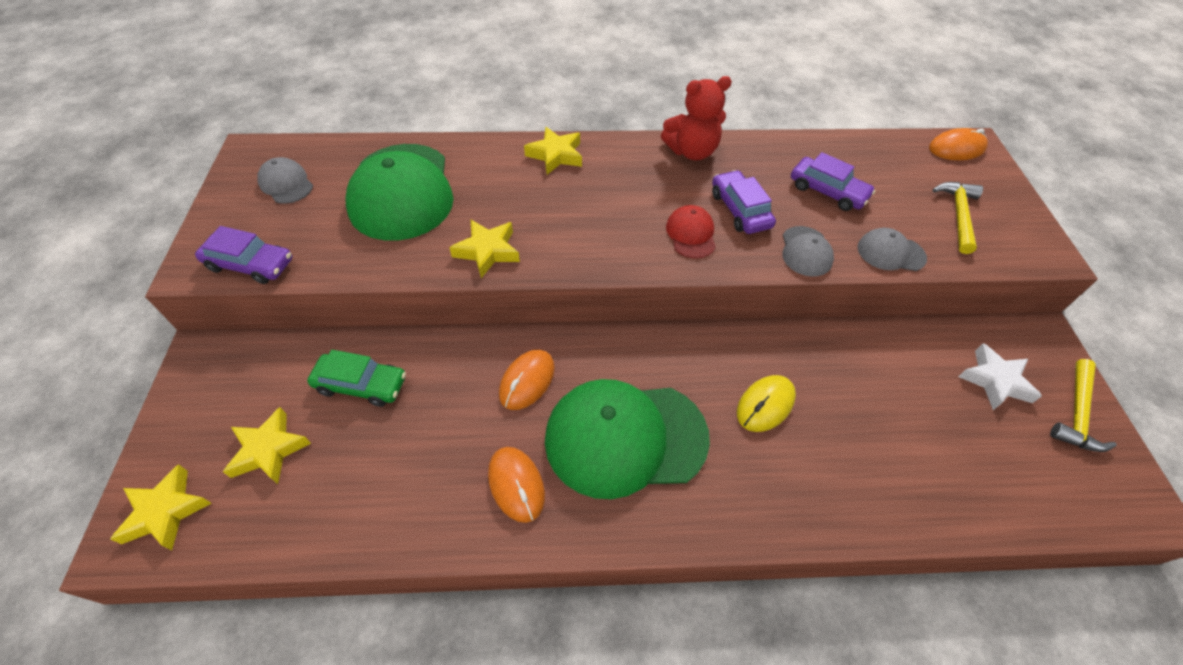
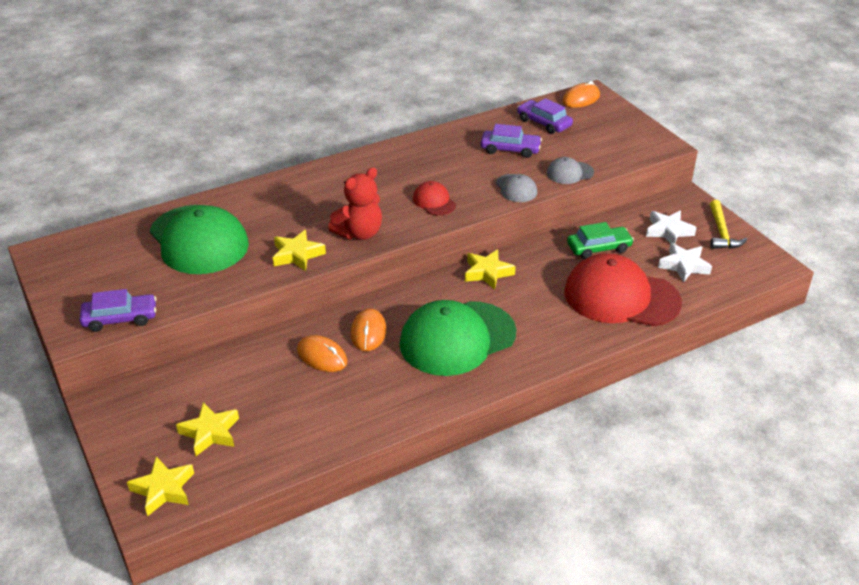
camera: 25 degrees left, 15 degrees down
grey cap [257,157,313,204] -> none
green car [307,350,406,407] -> green car moved to [567,222,634,259]
orange mouse [488,447,545,523] -> orange mouse moved to [297,335,347,372]
yellow star [524,127,582,175] -> yellow star moved to [465,249,516,290]
red teddy bear [661,76,732,160] -> red teddy bear moved to [328,167,382,240]
purple car [712,170,776,234] -> purple car moved to [517,98,573,134]
yellow mouse [737,375,796,432] -> none
yellow hammer [933,182,983,254] -> none
none -> red cap [564,253,682,327]
none -> white star [658,243,712,283]

